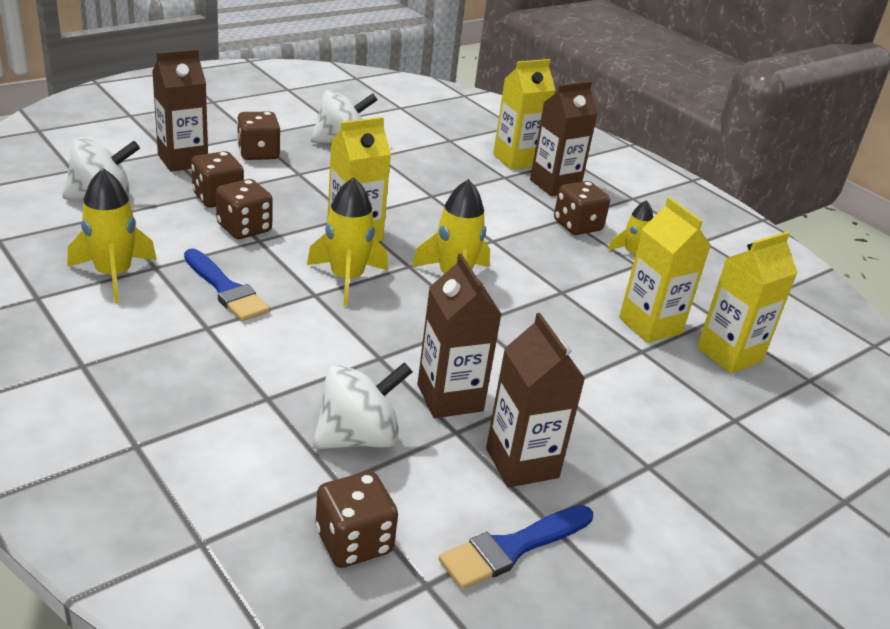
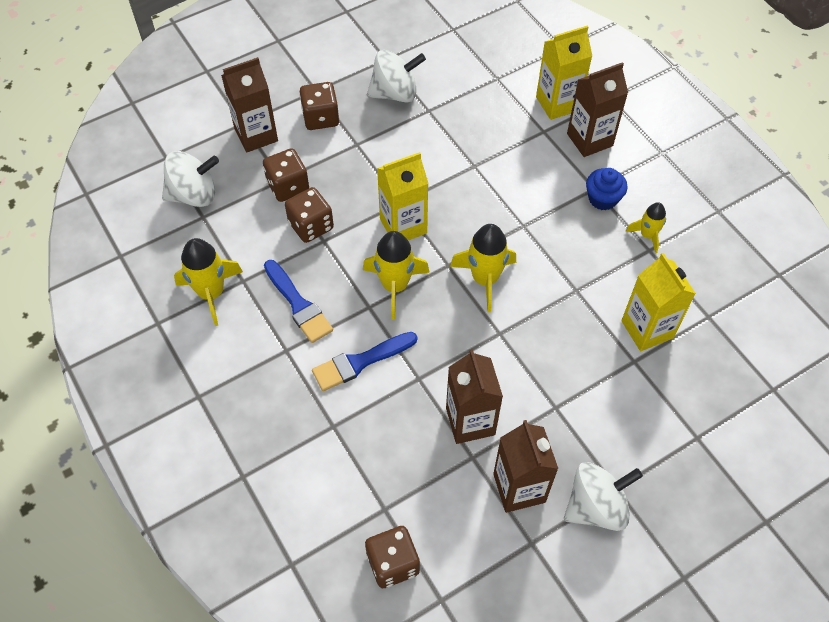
camera: 10 degrees right, 25 degrees up
white spinning top [312,362,413,449] -> white spinning top moved to [564,462,643,531]
blue brush [439,505,593,590] -> blue brush moved to [312,332,417,391]
brown dice [554,181,610,235] -> blue cupcake [586,168,628,210]
yellow carton [697,231,798,374] -> none

